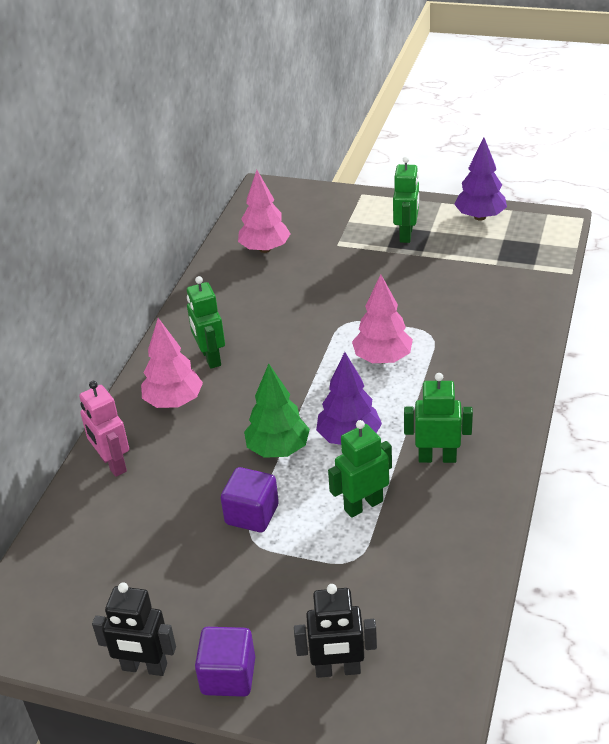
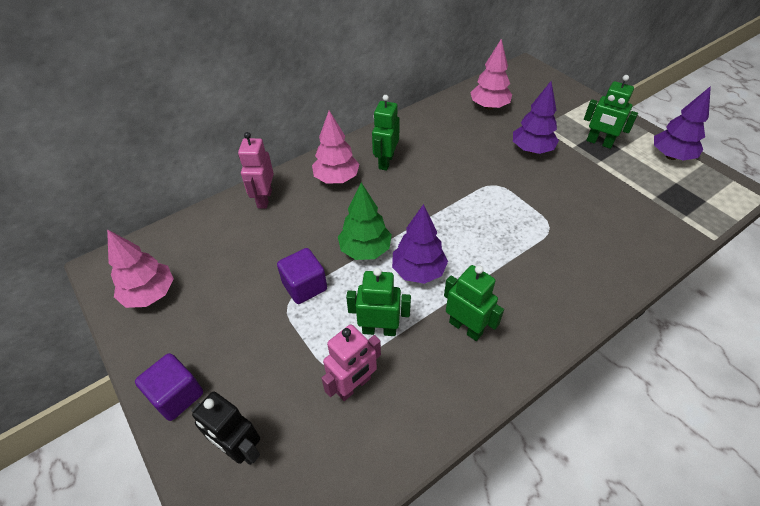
camera: 35 degrees right, 10 degrees up
black robot [92,582,176,676] -> none
pink tree [352,274,413,363] -> pink tree moved to [107,229,174,308]
green robot [393,156,419,243] -> green robot turned 75 degrees clockwise [584,75,638,149]
none -> pink robot [322,324,381,401]
none -> purple tree [513,81,559,154]

